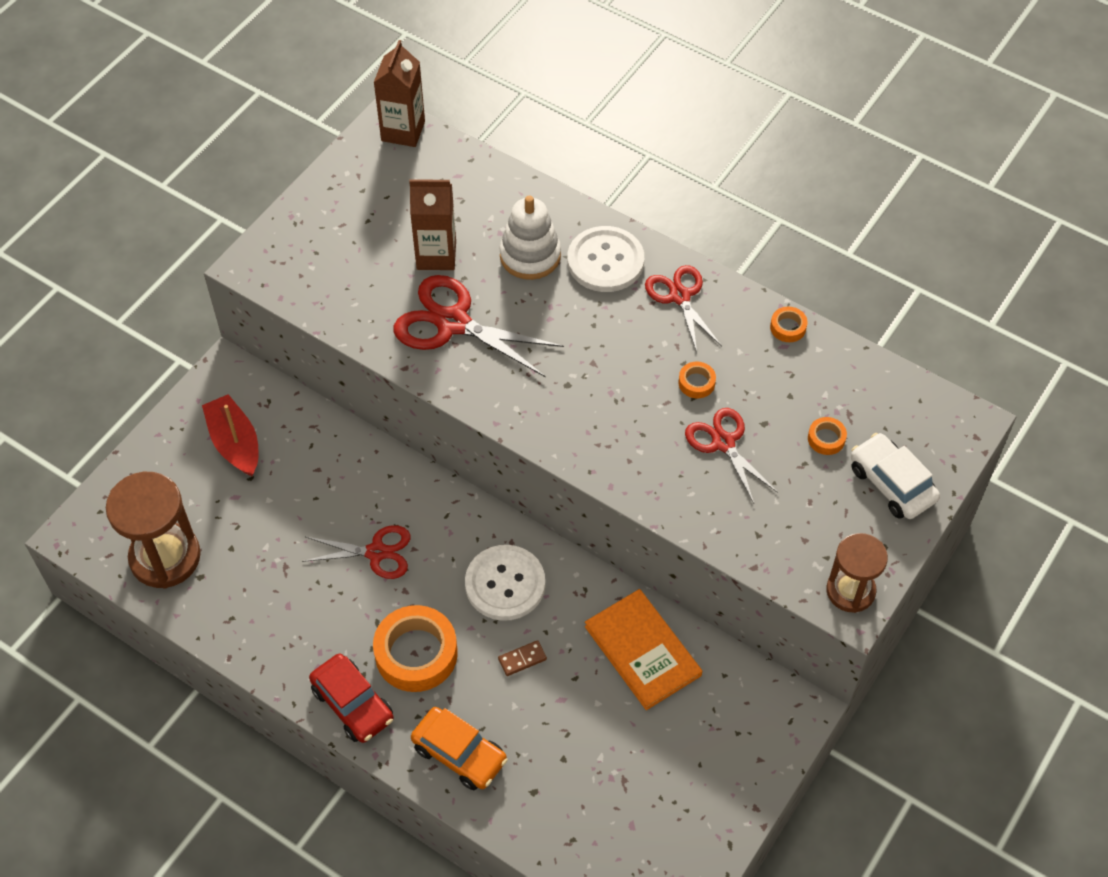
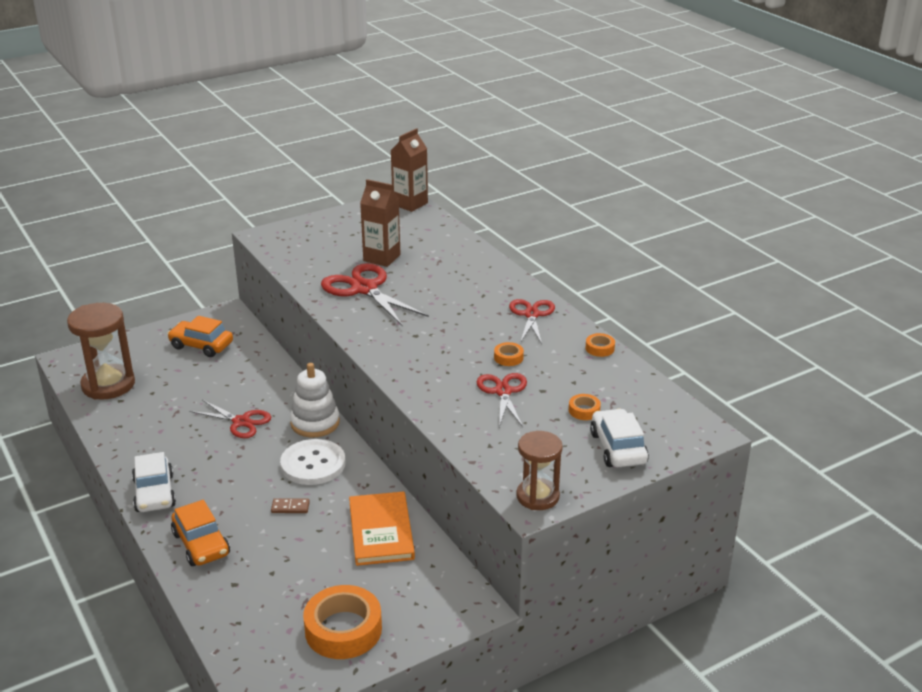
camera: 25 degrees right, 25 degrees down
red boat [202,394,258,476] -> orange car [167,316,233,357]
red car [309,653,394,743] -> white car [132,452,176,512]
orange tape [373,605,458,692] -> orange tape moved to [303,585,382,659]
white stacking toy [499,196,561,280] -> white stacking toy moved to [290,363,340,437]
white button [567,226,644,292] -> none

